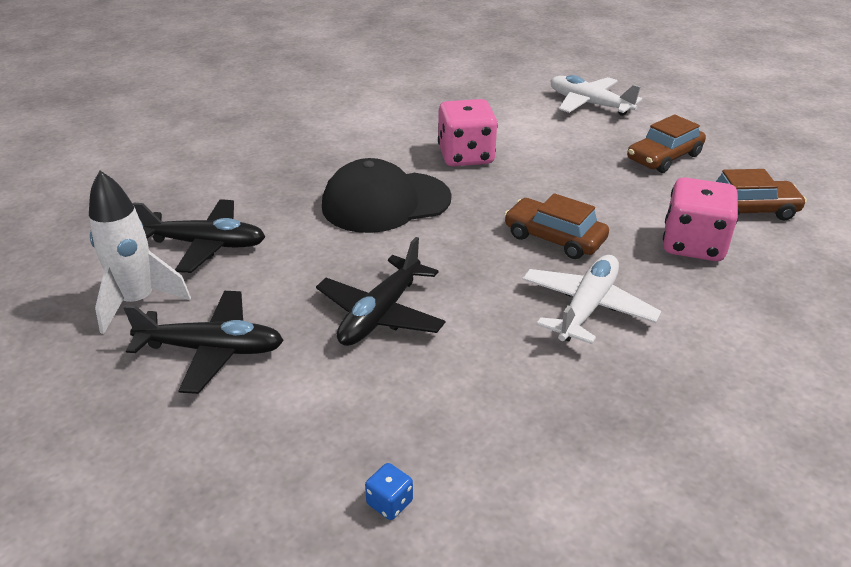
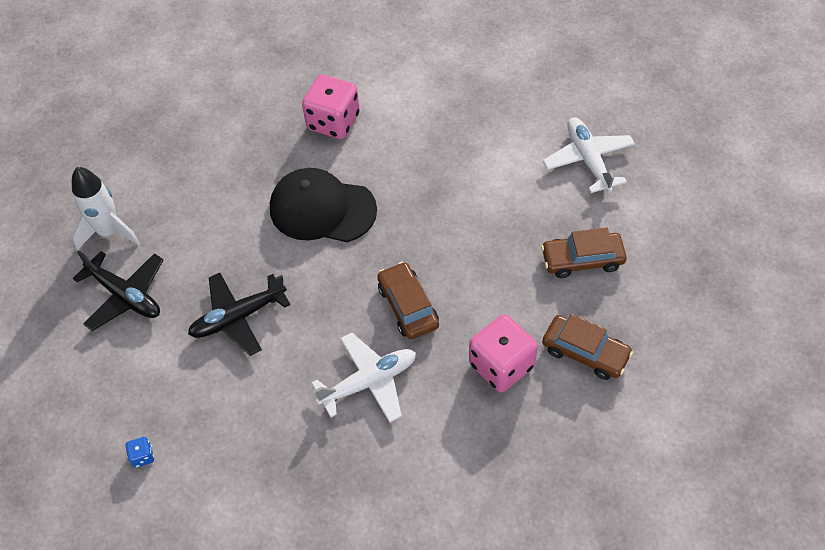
camera: 35 degrees right, 20 degrees up
black plane [133,199,265,273] -> none
pink dice [438,99,498,166] -> pink dice moved to [302,74,360,139]

